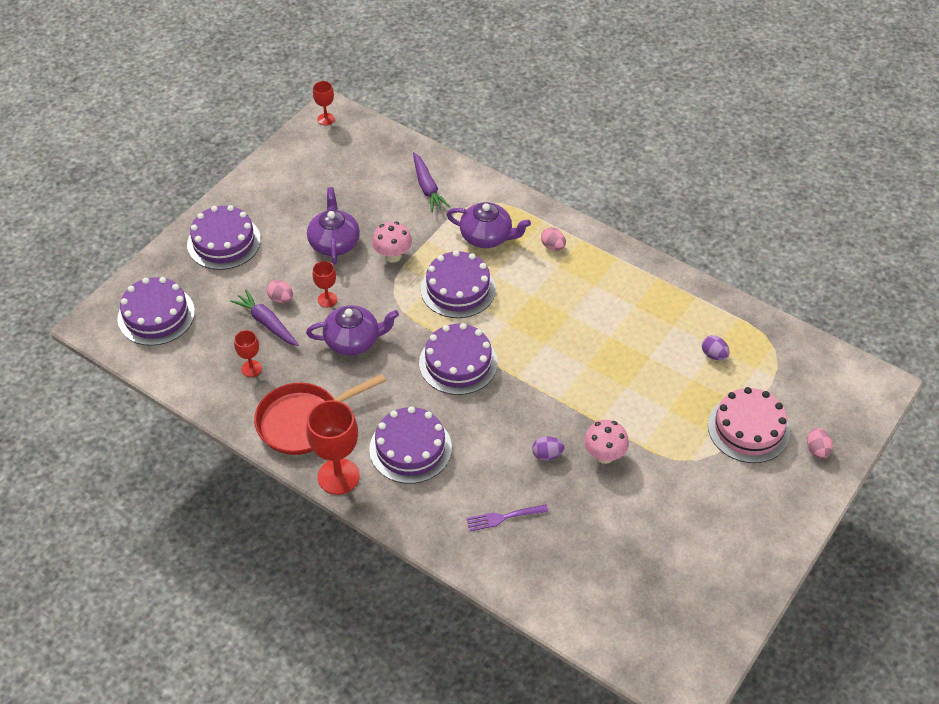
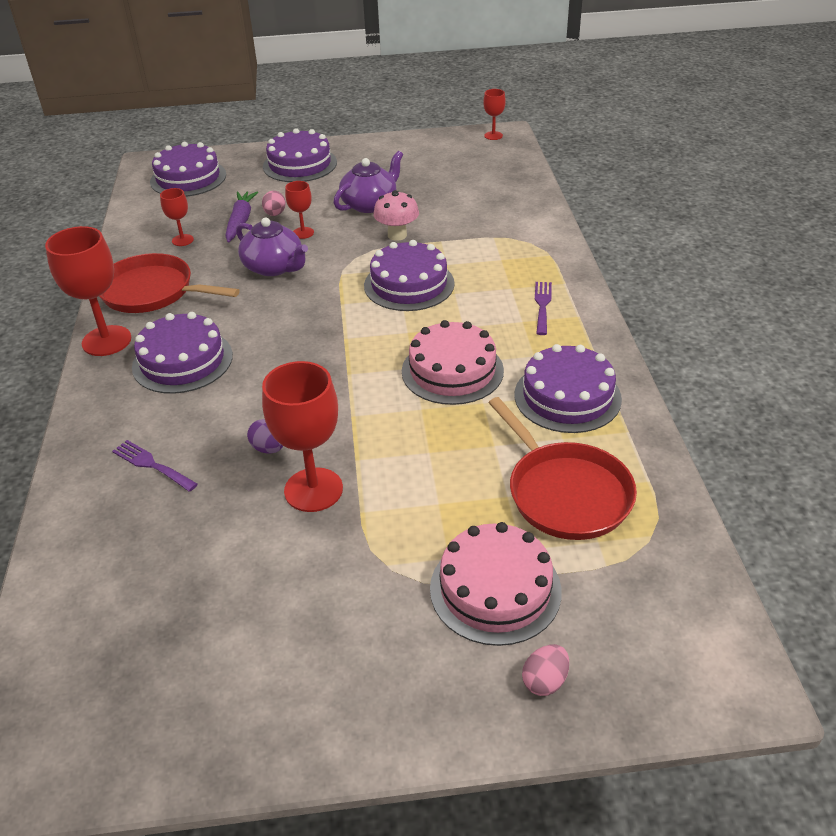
camera: 50 degrees right, 10 degrees down
purple carrot [413,152,450,212] -> none
purple cake [419,323,498,395] -> purple cake moved to [514,344,622,433]
purple teapot [446,202,531,248] -> none
pink egg [541,227,566,250] -> purple fork [535,282,552,335]
pink mushroom [584,420,629,464] -> red goblet [262,361,343,512]
purple egg [702,335,729,360] -> red pan [489,397,637,540]
none -> pink cake [402,320,504,405]

